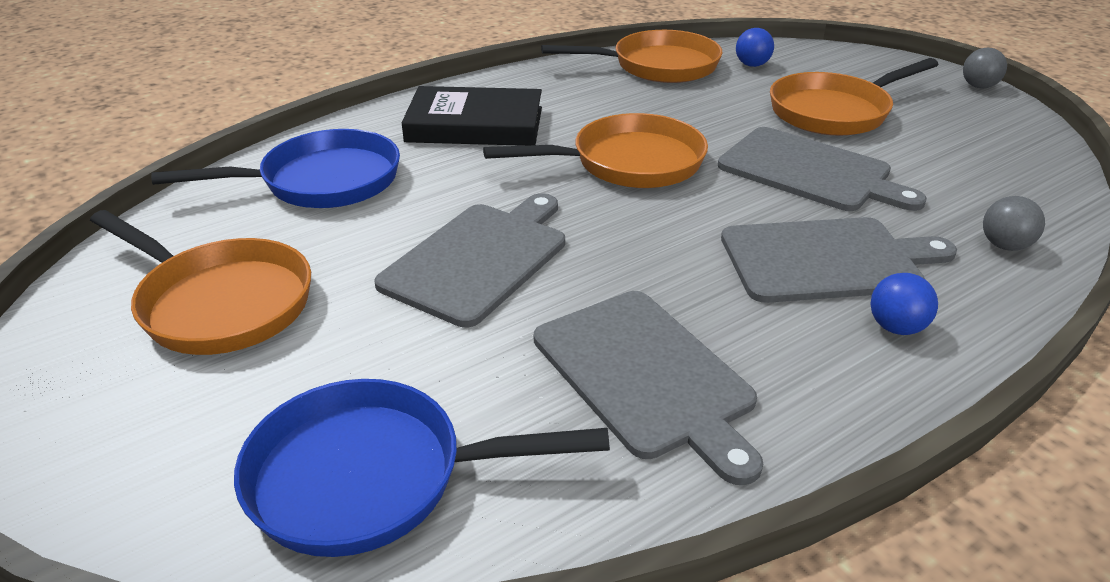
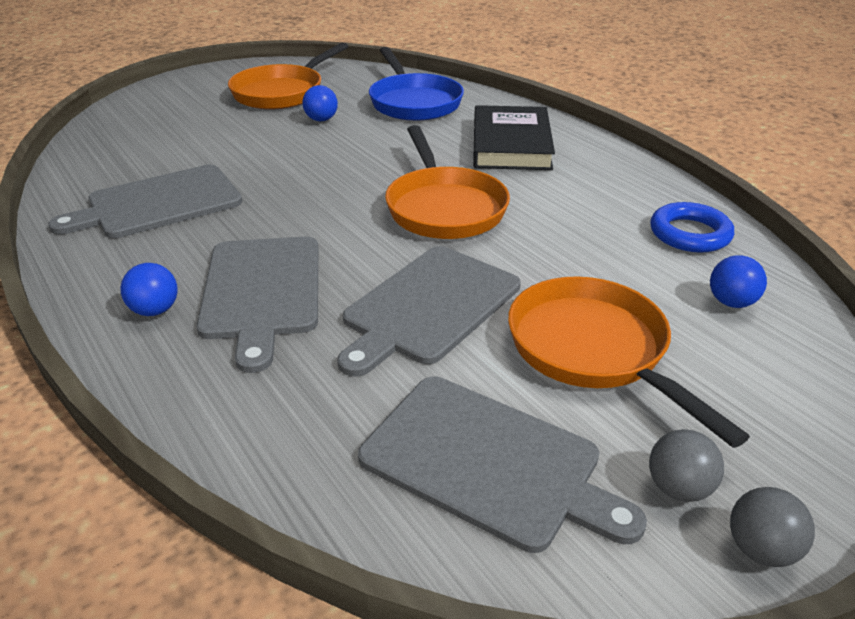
camera: 90 degrees right, 0 degrees up
blue pan [234,379,610,557] -> none
grey cutting board [374,193,565,327] -> grey cutting board moved to [358,376,647,553]
orange pan [541,30,723,83] -> blue ring [650,202,734,253]
grey ball [983,196,1045,251] -> grey ball moved to [649,429,724,502]
none -> blue ball [303,85,338,121]

